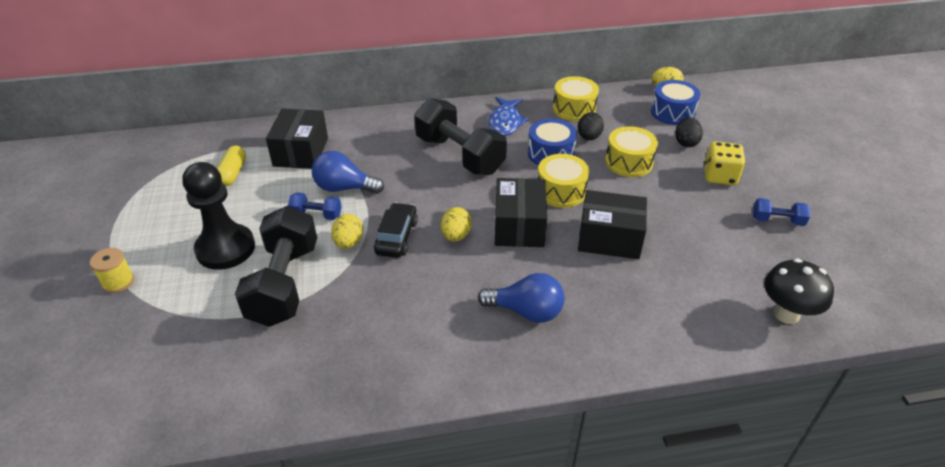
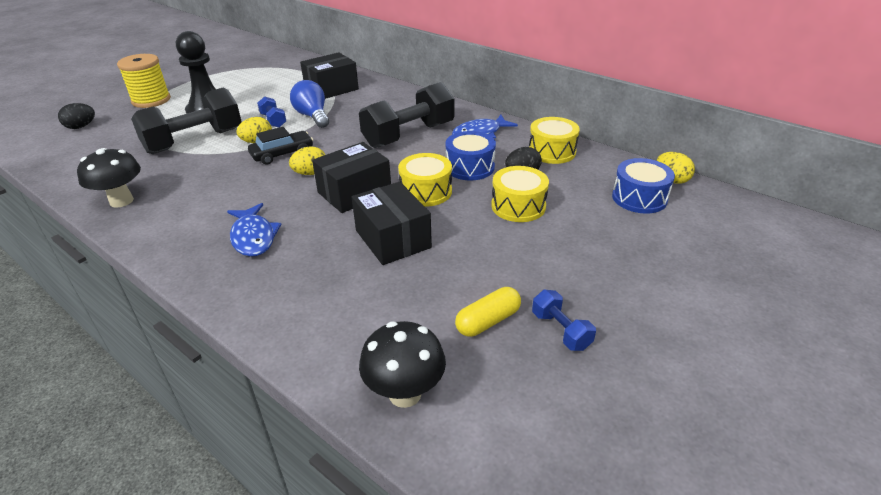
camera: 50 degrees right, 5 degrees down
yellow spool [90,248,134,293] -> yellow spool [117,54,171,108], size x1.75
yellow capsule [217,145,246,186] -> yellow capsule moved to [455,287,521,337]
black dumbbell [414,98,507,175] -> black dumbbell turned 45 degrees clockwise [359,82,455,148]
blue light bulb [478,273,564,323] -> blue fish [227,203,281,257]
black egg [675,117,703,147] -> black egg moved to [58,103,95,129]
yellow dice [704,141,745,185] -> none
none -> black mushroom [77,148,141,208]

